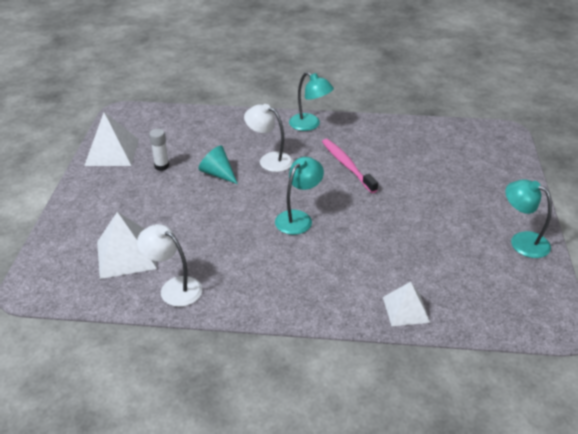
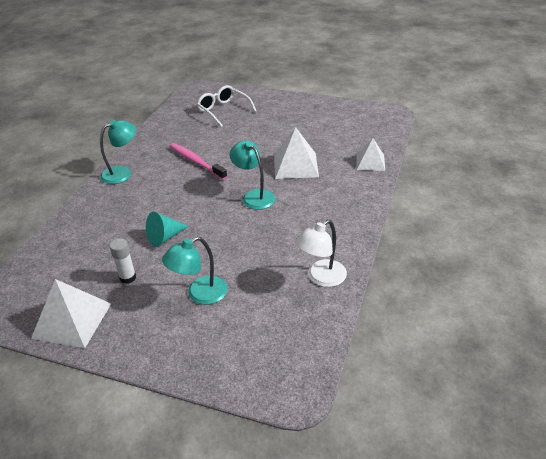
camera: 75 degrees left, 0 degrees up
white pyramid [97,212,157,279] -> white pyramid moved to [274,127,319,179]
white lamp [244,104,293,172] -> none
pink toothbrush [322,139,378,193] -> pink toothbrush turned 60 degrees clockwise [170,143,227,180]
turquoise lamp [505,179,552,258] -> turquoise lamp moved to [162,237,228,305]
none -> white glasses [197,85,257,127]

